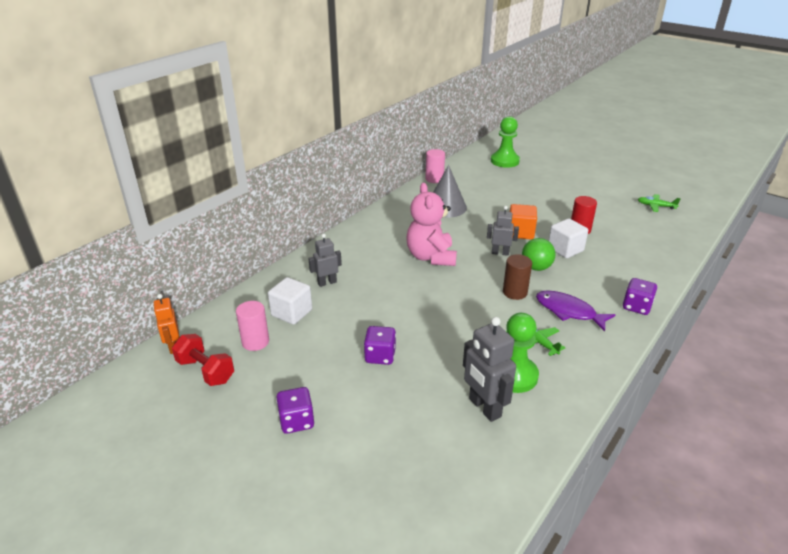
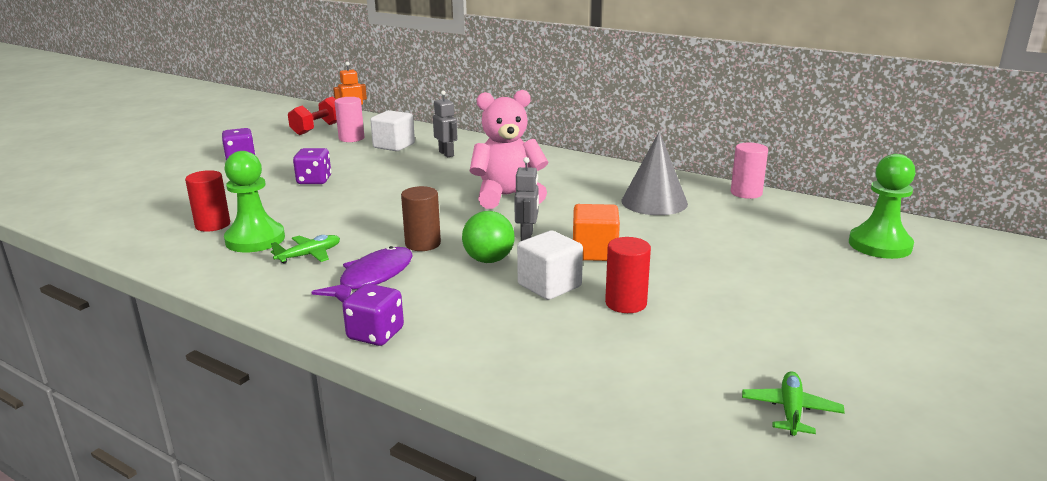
camera: 85 degrees right, 10 degrees down
grey robot [463,317,516,422] -> red cylinder [185,170,230,232]

